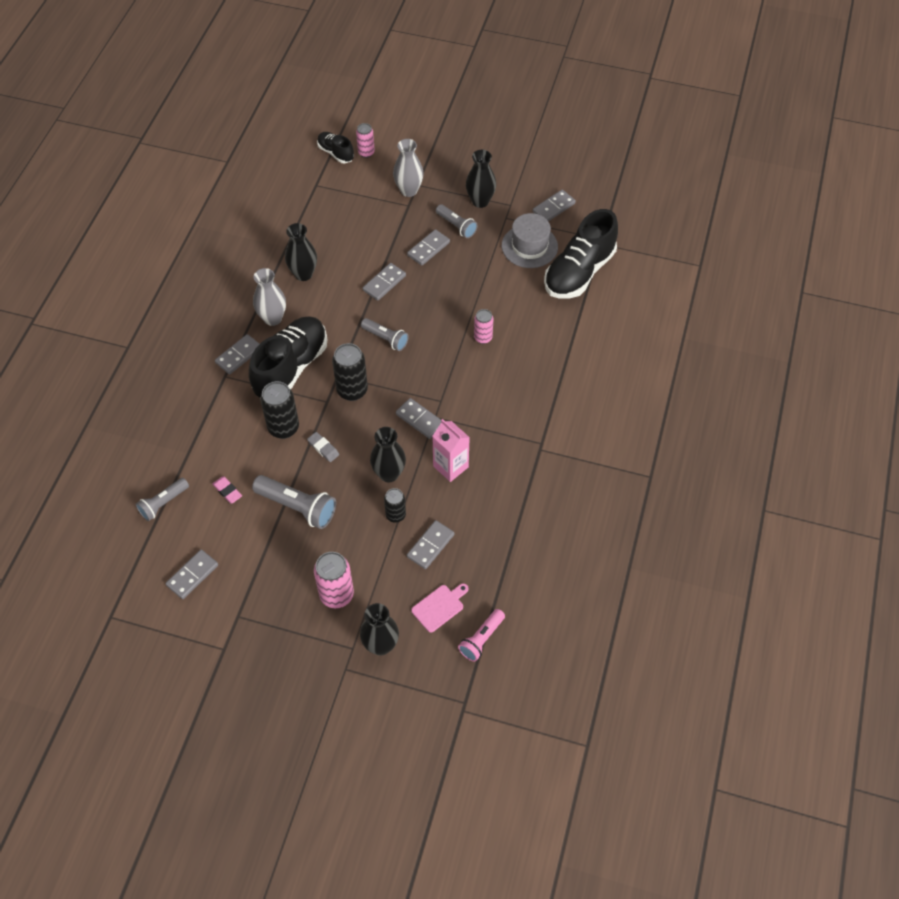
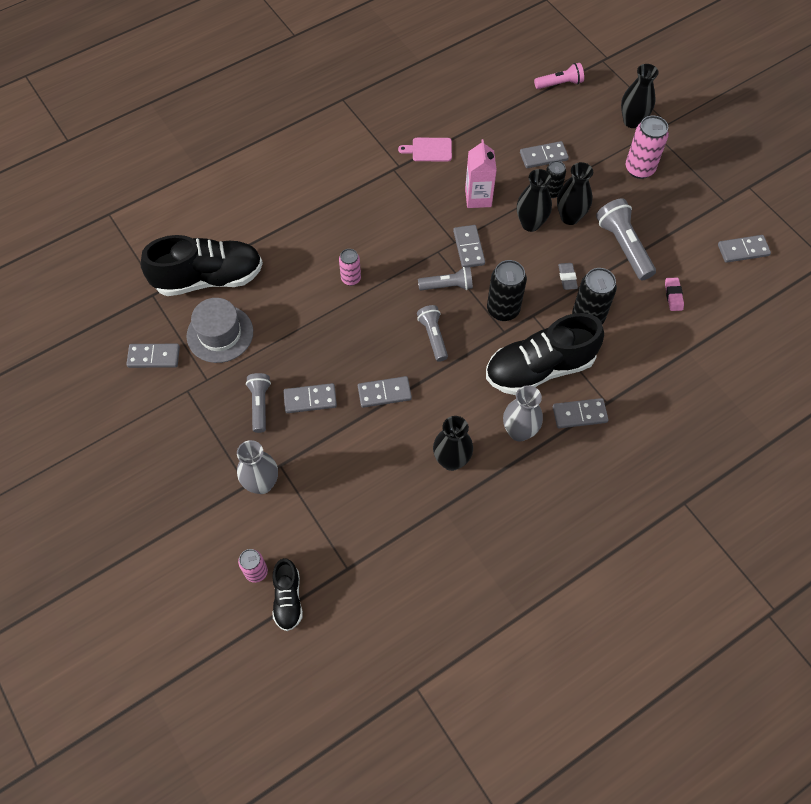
camera: 140 degrees left, 5 degrees up
grey flashlight [136,478,189,521] -> grey flashlight moved to [418,267,473,290]
pink cutting board [411,583,469,632] -> pink cutting board moved to [398,138,452,161]
black vase [466,150,496,208] -> black vase moved to [557,162,593,225]

